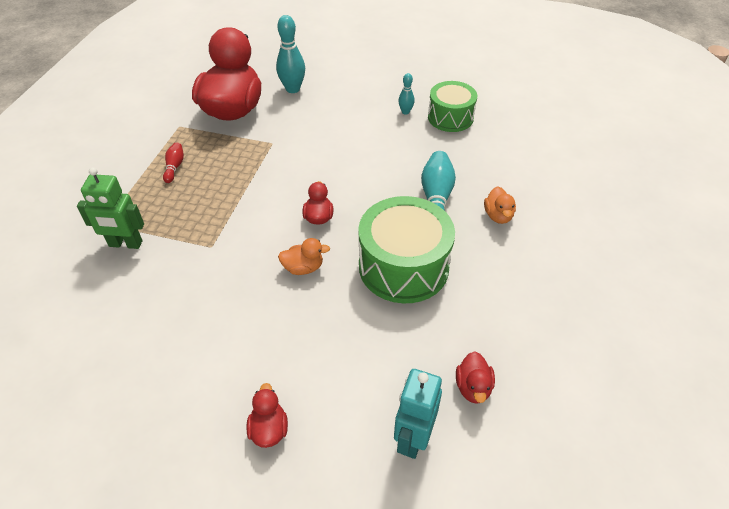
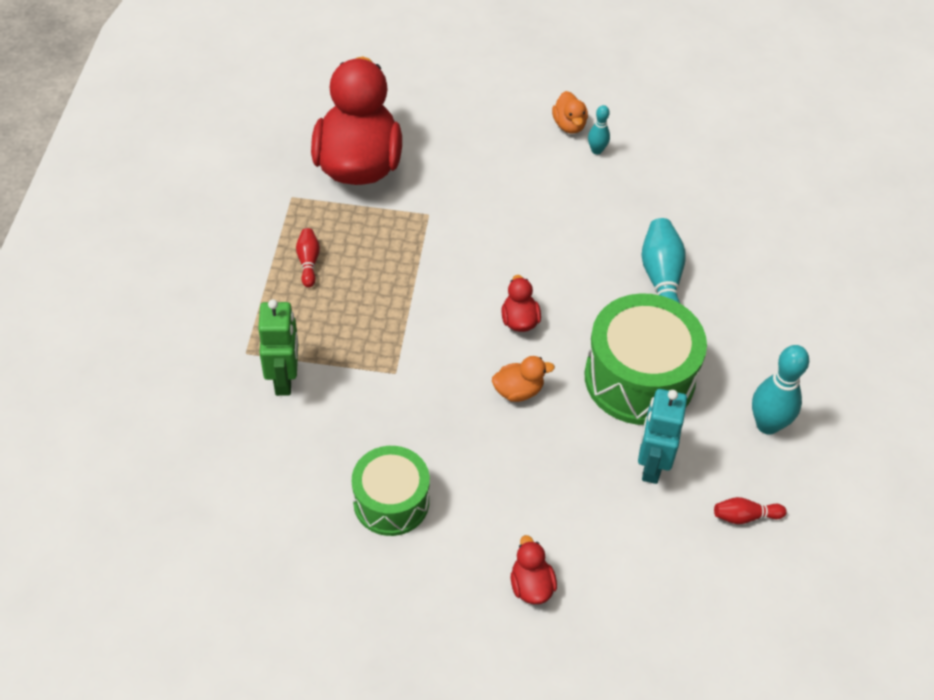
camera: 10 degrees left, 5 degrees up
green robot [77,167,144,249] -> green robot turned 90 degrees counterclockwise [258,299,299,396]
turquoise bowling pin [276,15,305,93] -> turquoise bowling pin moved to [752,345,809,435]
turquoise robot [394,369,442,459] -> turquoise robot moved to [638,389,687,484]
green drum [428,81,477,132] -> green drum moved to [352,446,430,536]
red duck [456,351,495,404] -> red bowling pin [714,497,787,524]
orange duck [484,186,516,224] -> orange duck moved to [552,91,588,134]

